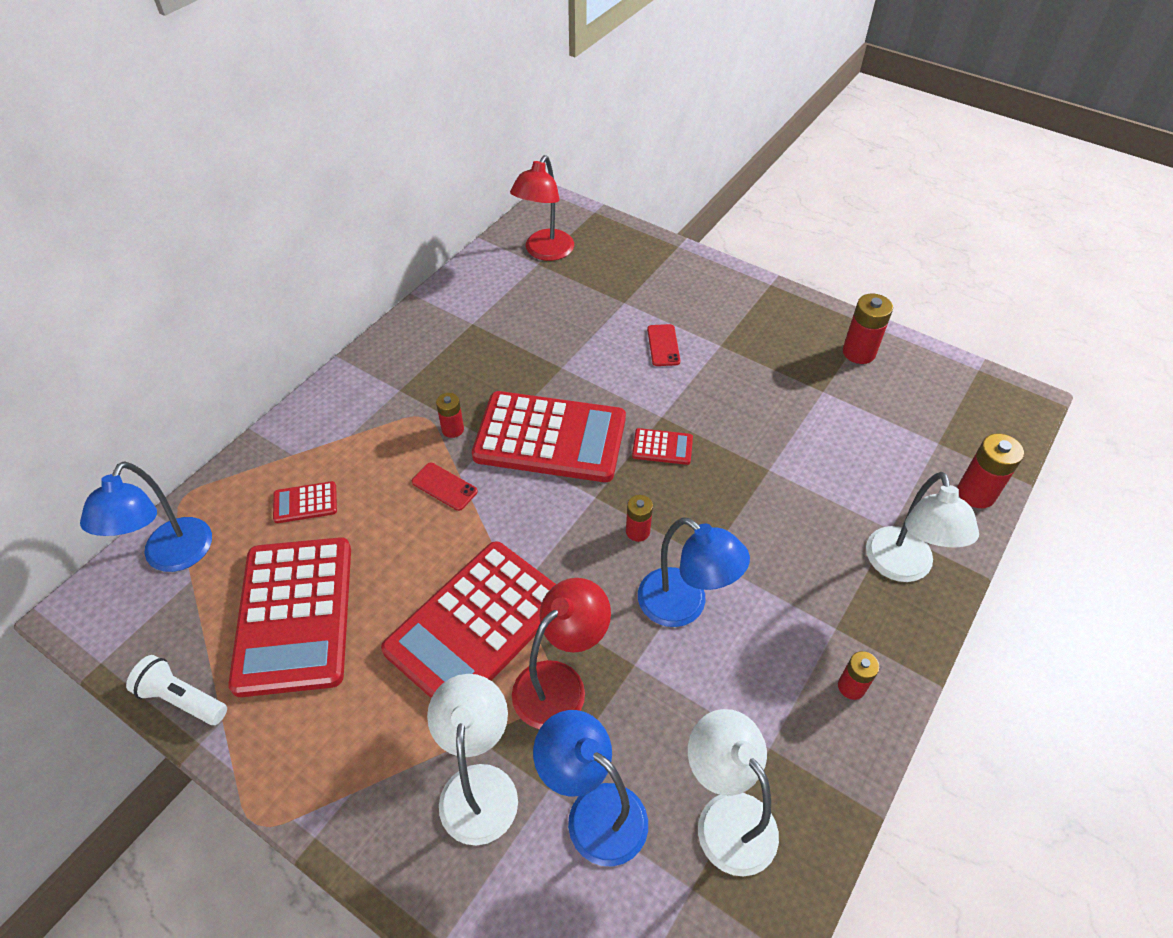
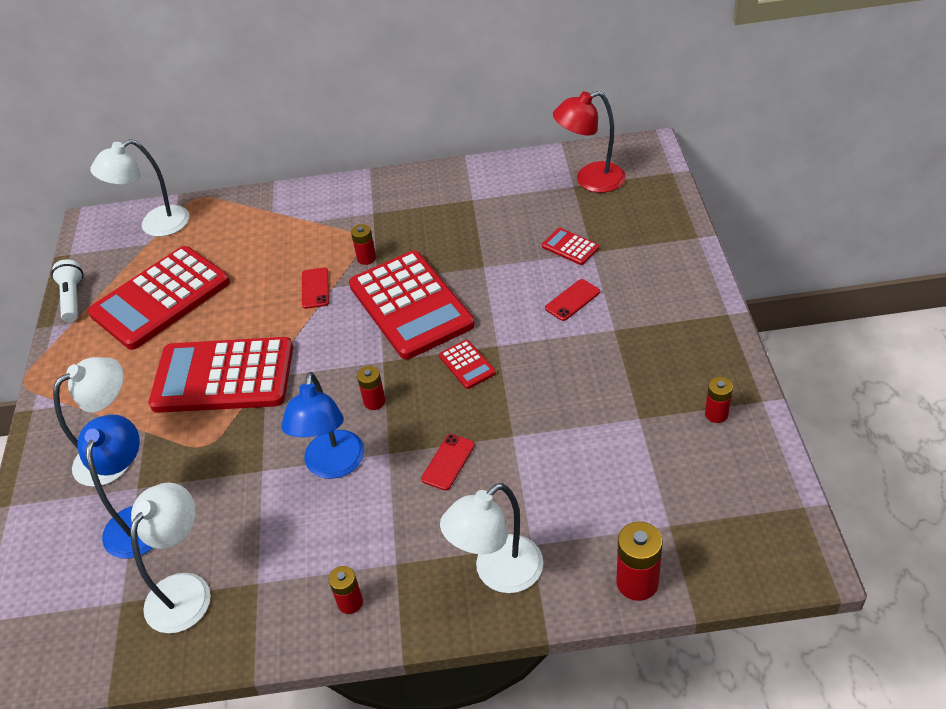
camera: 55 degrees right, 5 degrees down
blue lamp [80,461,212,572] -> white lamp [90,139,189,237]
red calculator [273,481,337,523] -> red calculator moved to [542,228,599,265]
red lamp [512,578,611,729] -> none
red battery [843,293,893,364] -> red battery [705,377,733,423], size x0.63
none -> red phone [421,434,475,491]

